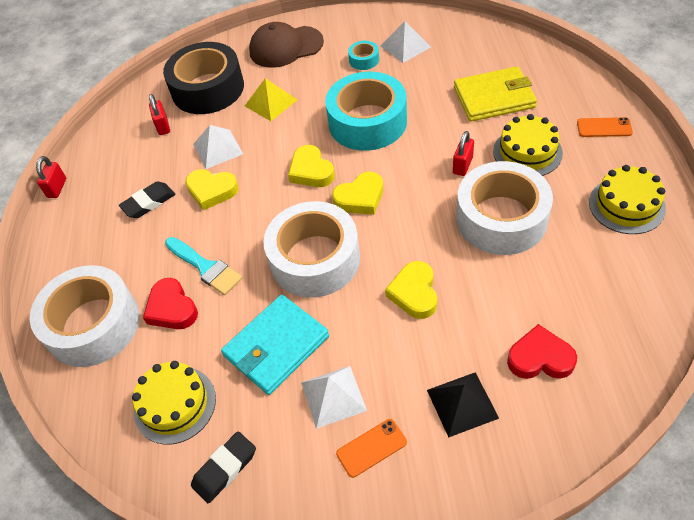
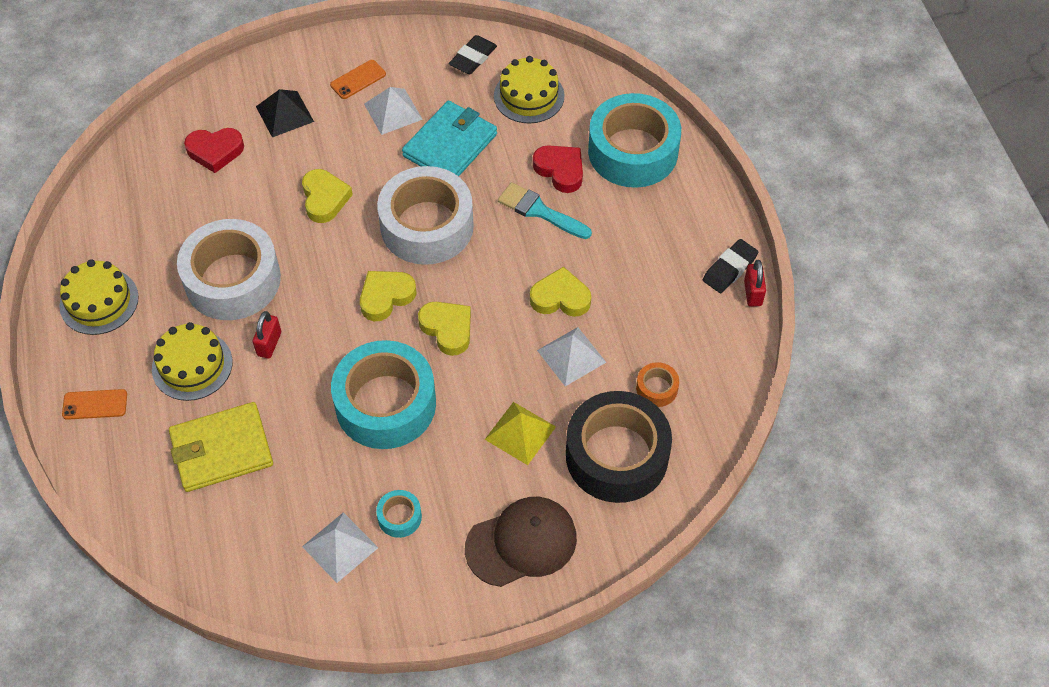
camera: 165 degrees right, 5 degrees up
white tape [30,265,140,367] -> turquoise tape [588,93,681,188]
black eraser [119,181,175,218] -> black eraser moved to [703,239,758,293]
red padlock [149,94,170,135] -> orange tape [636,362,679,407]

